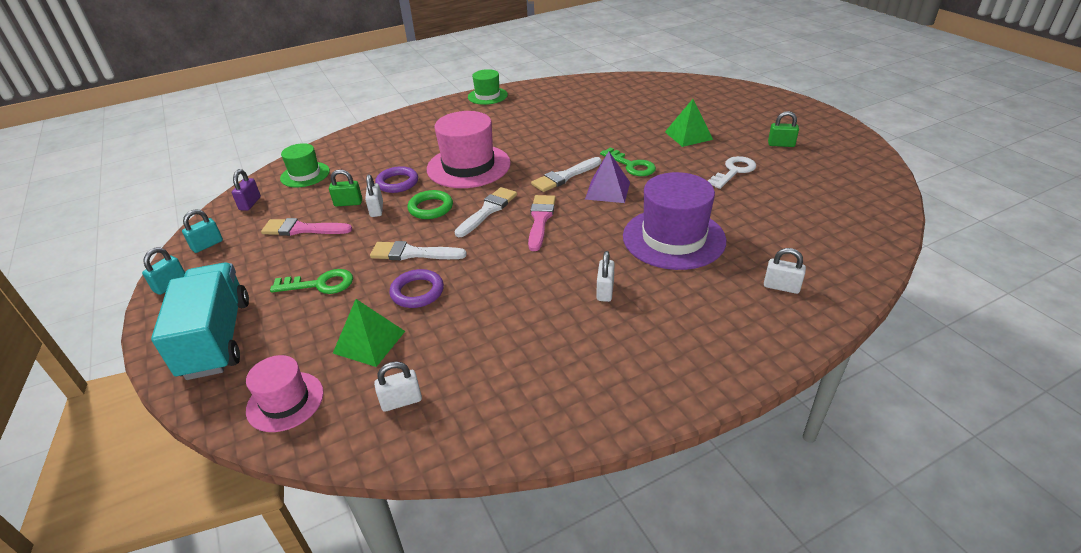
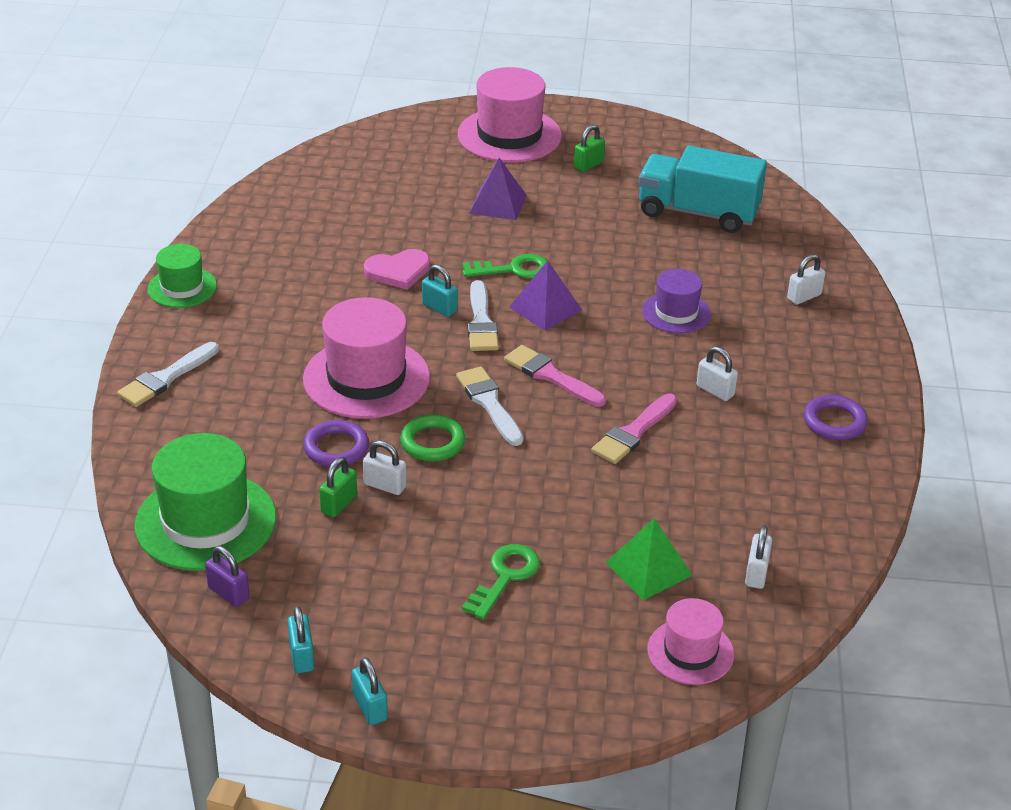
camera: 60 degrees left, 0 degrees up
turquoise truck [151,263,249,380] -> turquoise truck moved to [638,145,767,233]
pink brush [261,218,352,236] -> pink brush moved to [591,394,677,464]
green hat [280,143,330,187] -> green hat [134,433,276,571], size x1.74
white brush [370,241,467,260] -> white brush moved to [117,342,219,407]
purple ring [389,269,444,308] -> purple ring moved to [804,395,868,440]
purple hat [623,172,726,270] -> purple hat [642,269,711,334], size x0.57
green pyramid [665,99,713,147] -> purple pyramid [469,158,526,220]
white key [708,156,756,189] -> none
none -> pink heart [364,249,430,290]
none -> turquoise padlock [422,264,458,317]
none -> pink hat [458,67,562,163]

